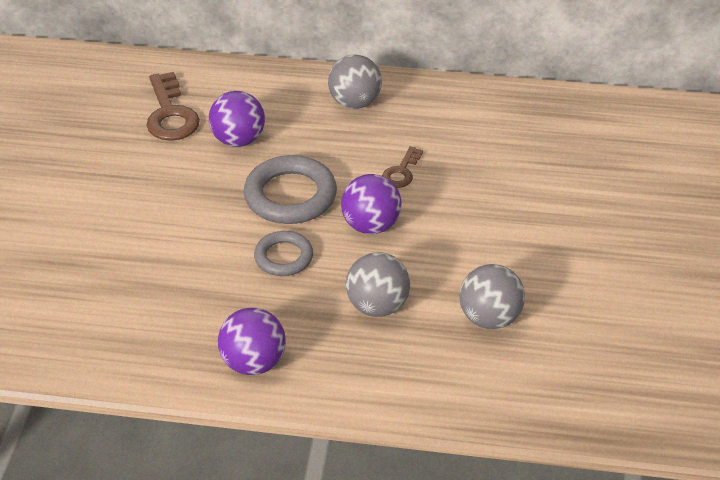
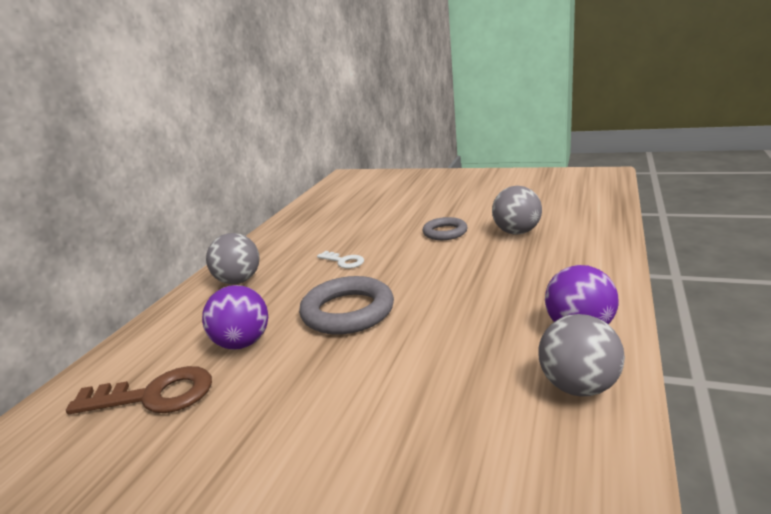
camera: 75 degrees left, 20 degrees down
grey ring [254,231,313,276] -> grey ring moved to [422,217,467,240]
purple ball [341,174,402,234] -> none
grey ball [346,252,410,317] -> grey ball moved to [538,314,625,396]
brown key [382,146,423,188] -> white key [317,251,364,268]

